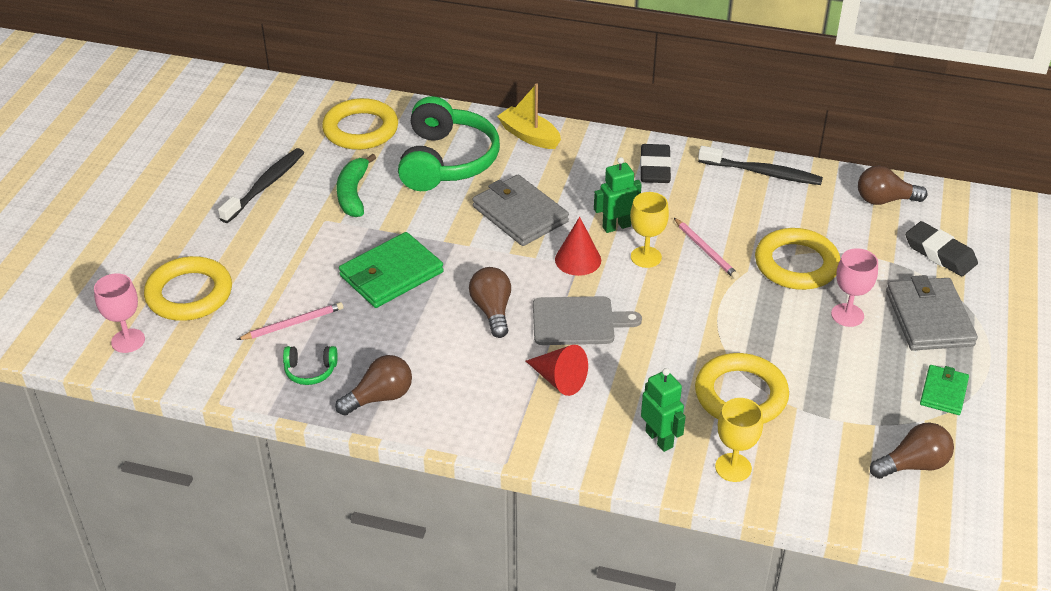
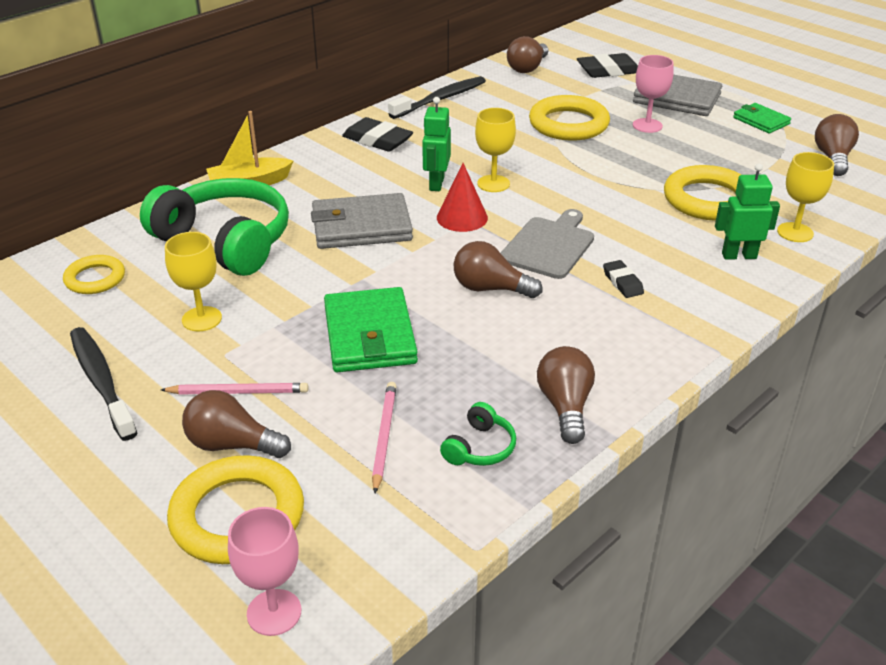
camera: 60 degrees left, 5 degrees down
yellow ring [322,98,398,150] -> yellow ring [63,255,125,294], size x0.59
green banana [337,154,376,217] -> yellow goblet [165,232,222,331]
red cone [526,345,588,396] -> black eraser [603,260,644,298]
pink pencil [674,218,739,279] -> pink pencil moved to [161,383,308,395]
none -> brown light bulb [182,390,291,458]

